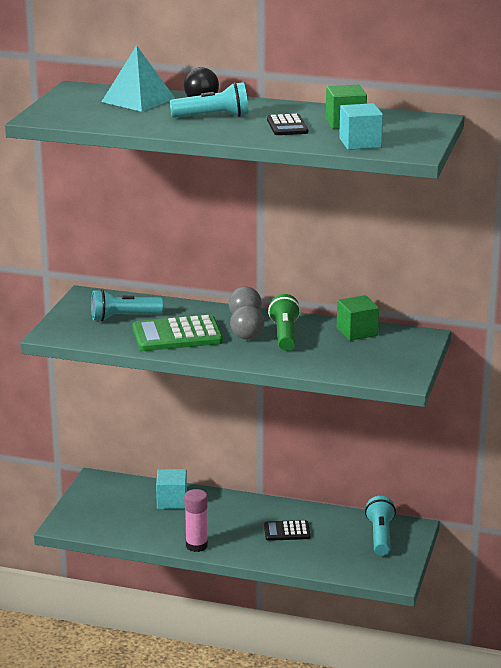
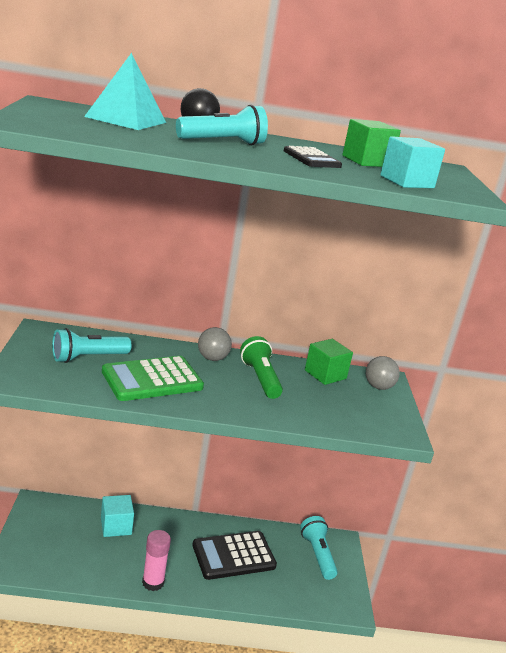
camera: 20 degrees left, 0 degrees up
grey ball [230,305,264,340] -> grey ball moved to [366,356,400,390]
black calculator [264,520,311,541] -> black calculator [192,531,277,580], size x1.78

